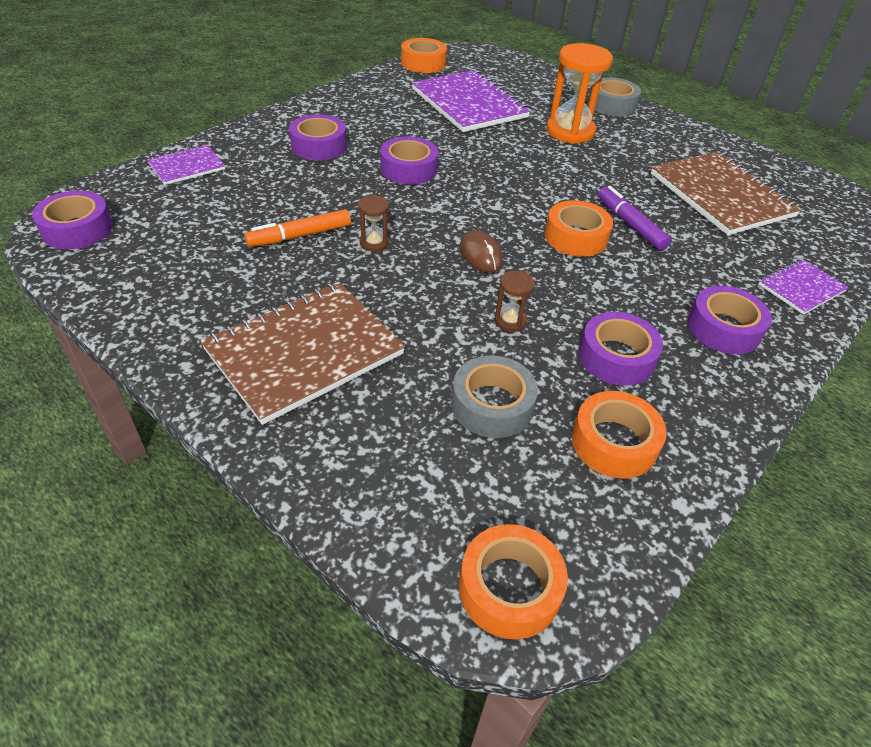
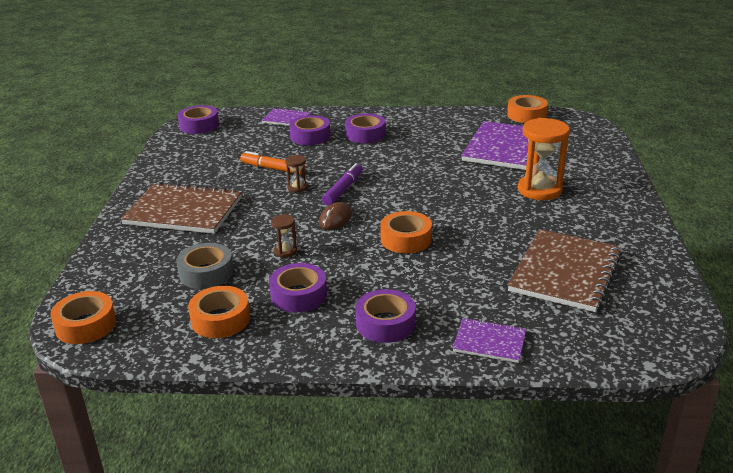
camera: 55 degrees right, 15 degrees down
purple tape [380,136,438,185] -> purple tape moved to [289,115,330,145]
grey tape [588,77,641,116] -> none
purple marker [598,186,671,251] -> purple marker moved to [322,163,363,206]

